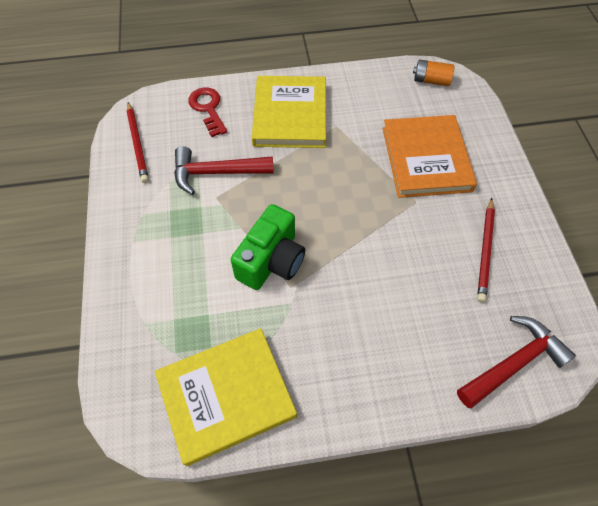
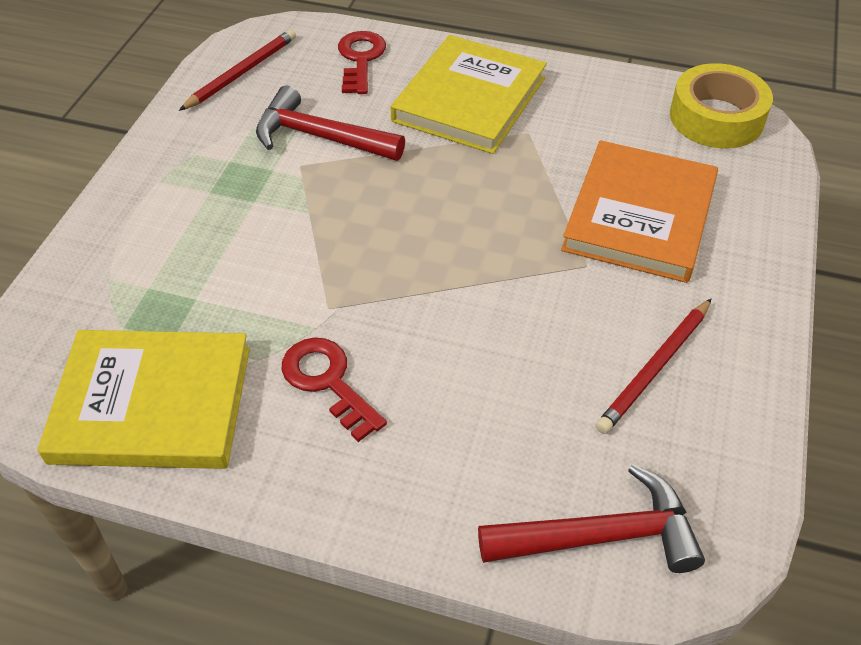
camera: 25 degrees right, 10 degrees down
red pencil [127,102,149,183] -> red pencil turned 150 degrees counterclockwise [179,29,296,111]
green camera [231,204,305,290] -> none
orange battery [413,59,454,86] -> yellow tape [670,63,773,149]
none -> red key [282,338,387,442]

